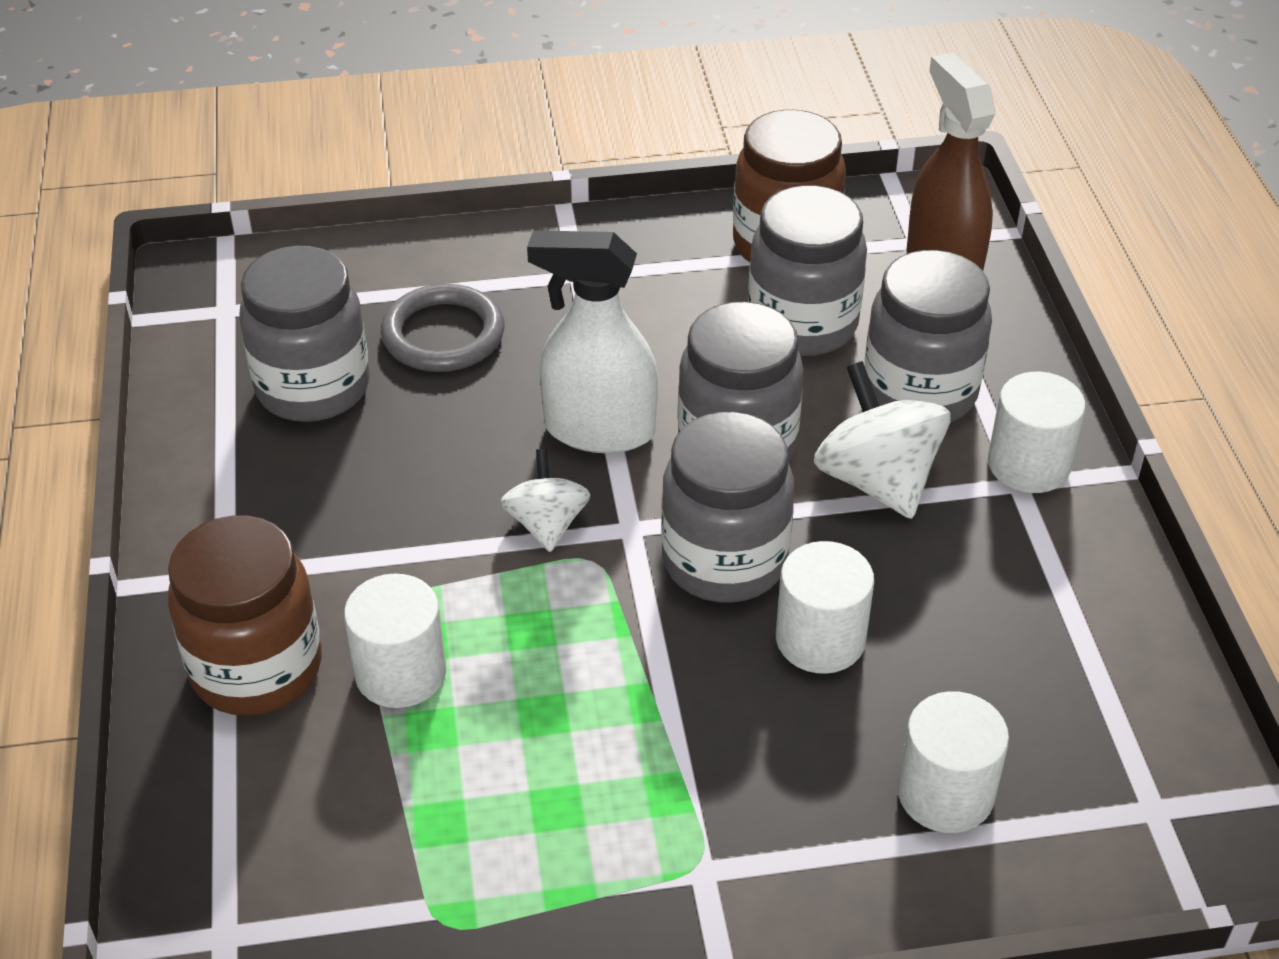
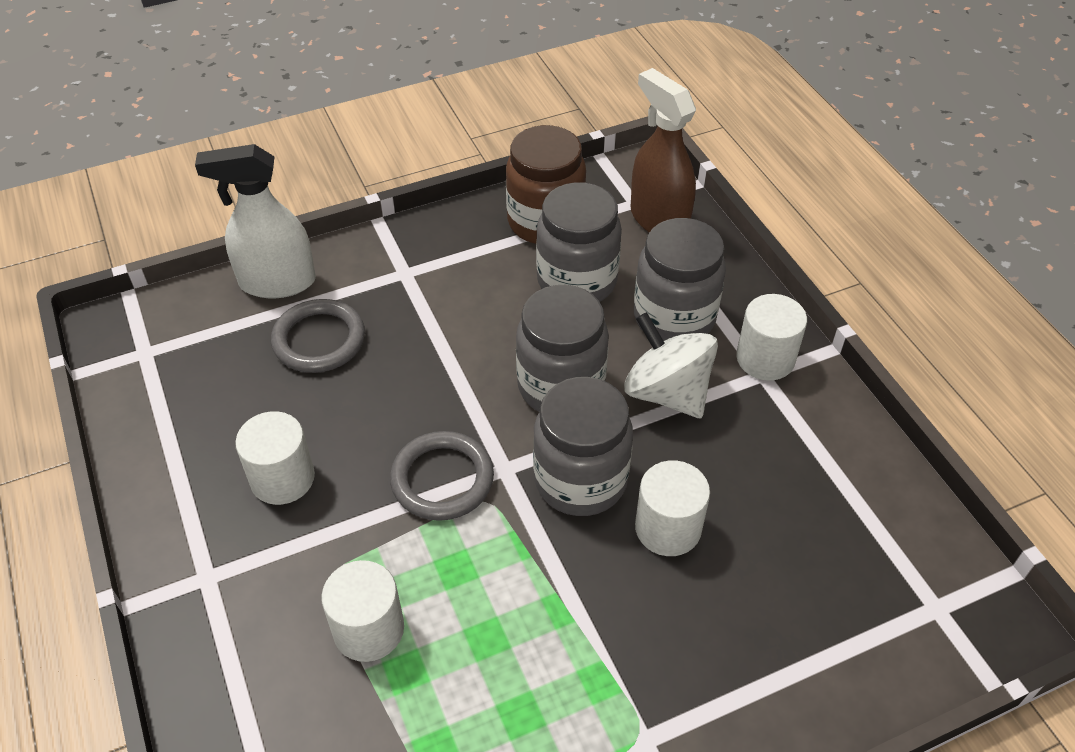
camera: 15 degrees left, 5 degrees up
brown jar [168,515,322,716] -> none
grey jar [239,246,369,422] -> none
white spinning top [500,449,591,552] -> grey ring [390,431,494,521]
white spray bottle [527,230,658,453] -> white spray bottle moved to [195,144,316,298]
white cylinder [897,691,1009,833] -> white cylinder moved to [235,411,315,505]

